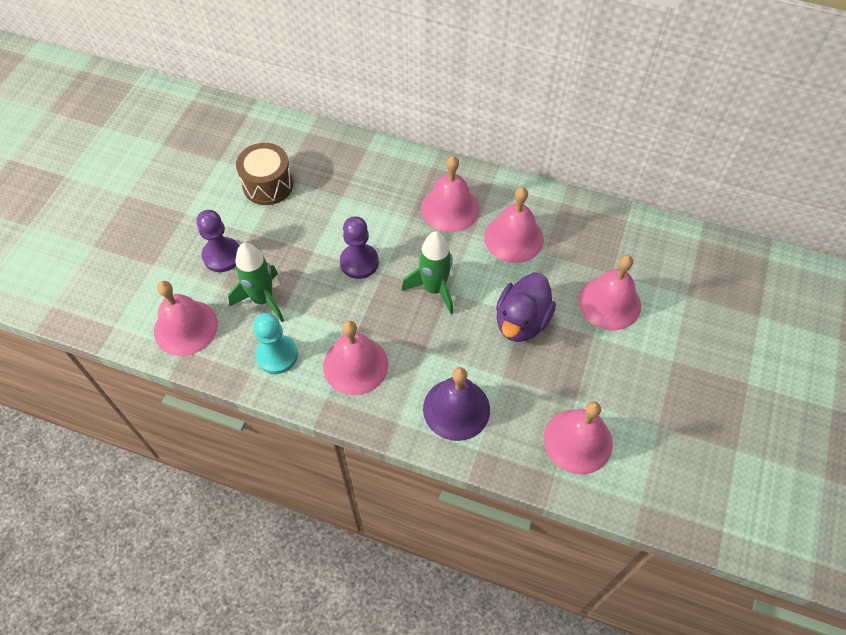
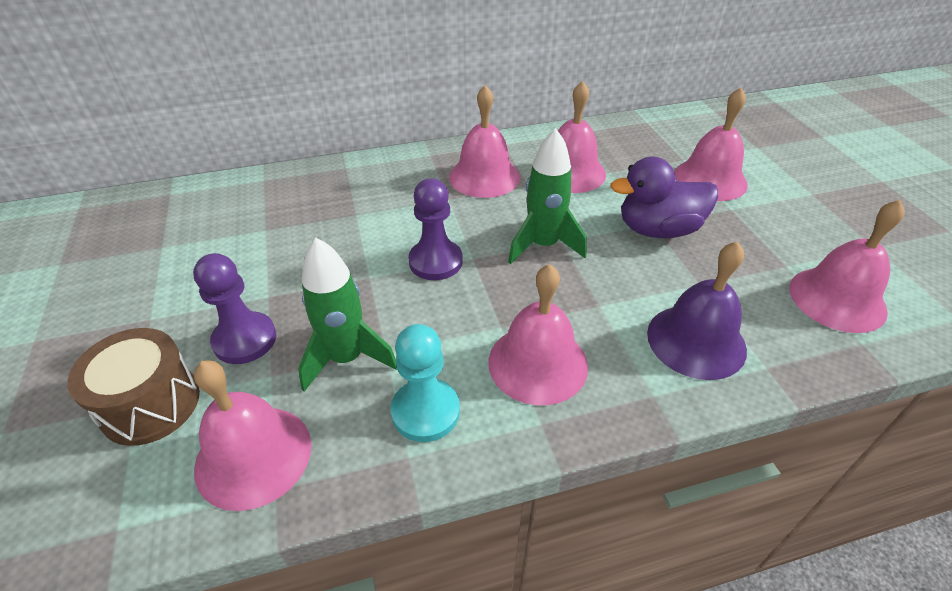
camera: 35 degrees left, 15 degrees down
brown drum [236,143,293,205] -> brown drum moved to [67,328,200,446]
purple duck [496,273,556,342] -> purple duck turned 90 degrees clockwise [610,157,718,238]

